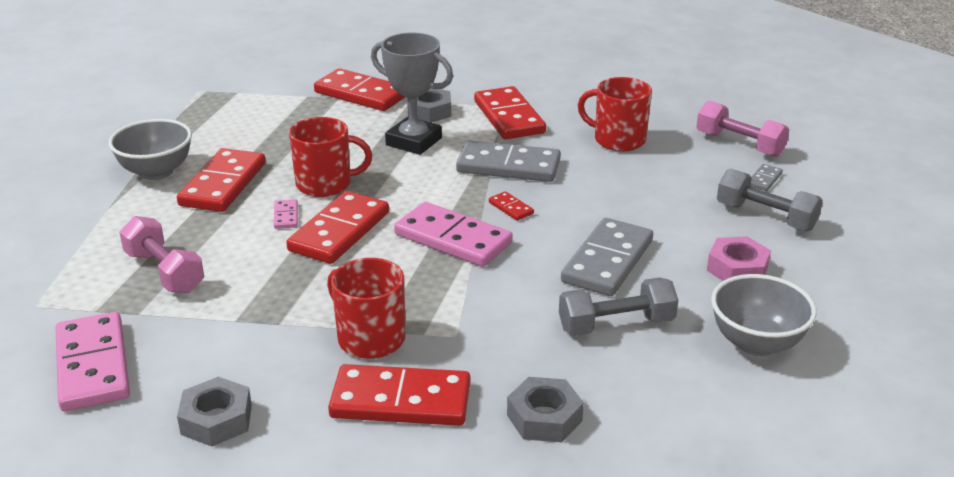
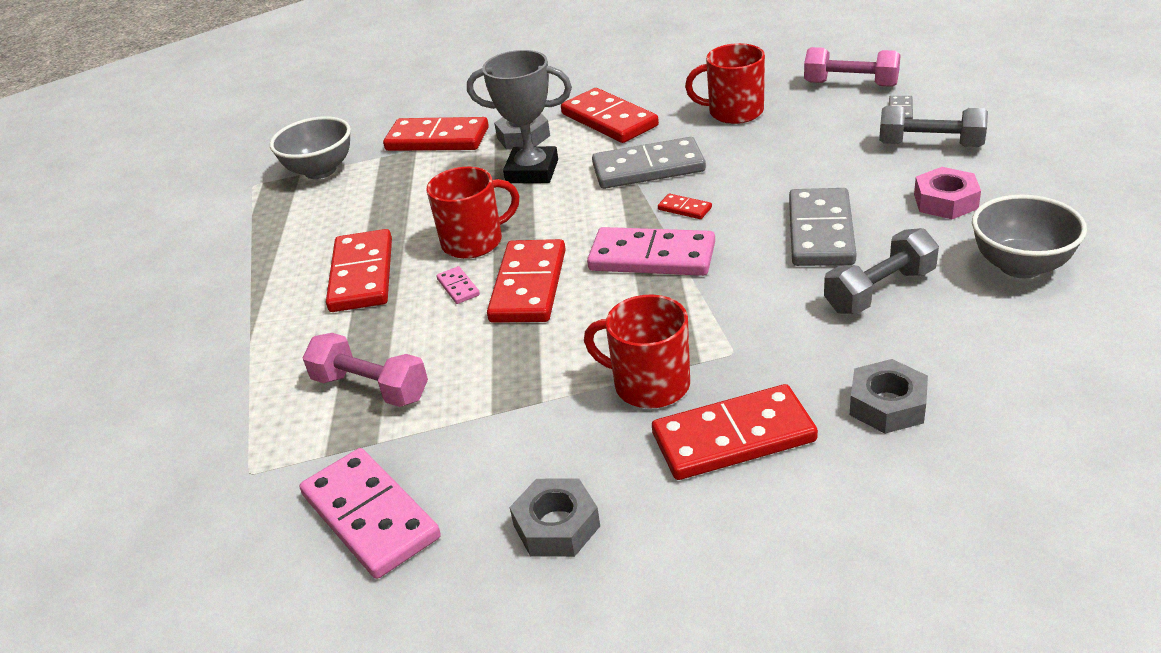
camera: 15 degrees left, 5 degrees up
grey bowl [109,119,192,180] -> grey bowl moved to [270,116,351,179]

